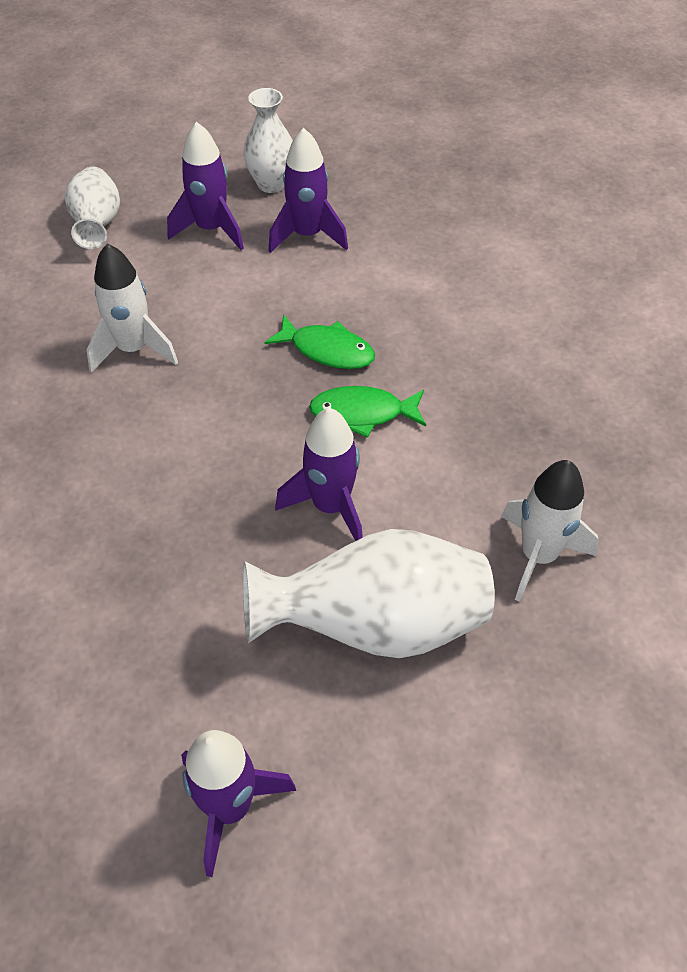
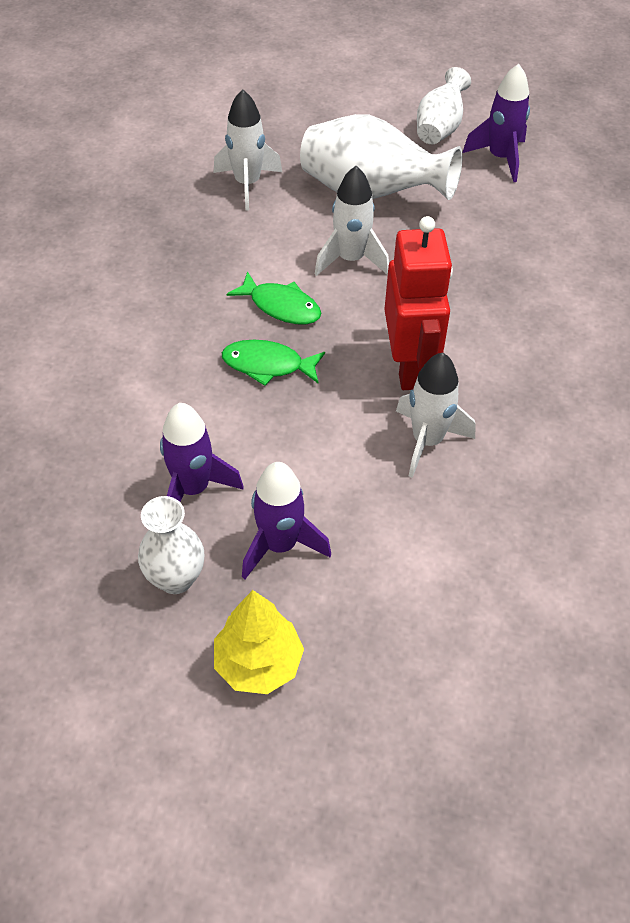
camera: 150 degrees left, 0 degrees up
white vase [65,167,120,249] -> white vase moved to [417,67,471,144]
green fish [264,314,375,369] -> green fish turned 45 degrees counterclockwise [222,340,325,386]
purple rocket [275,408,363,541] -> white rocket [315,166,389,276]
none -> yellow tree [214,590,304,694]
none -> red robot [384,216,453,390]

